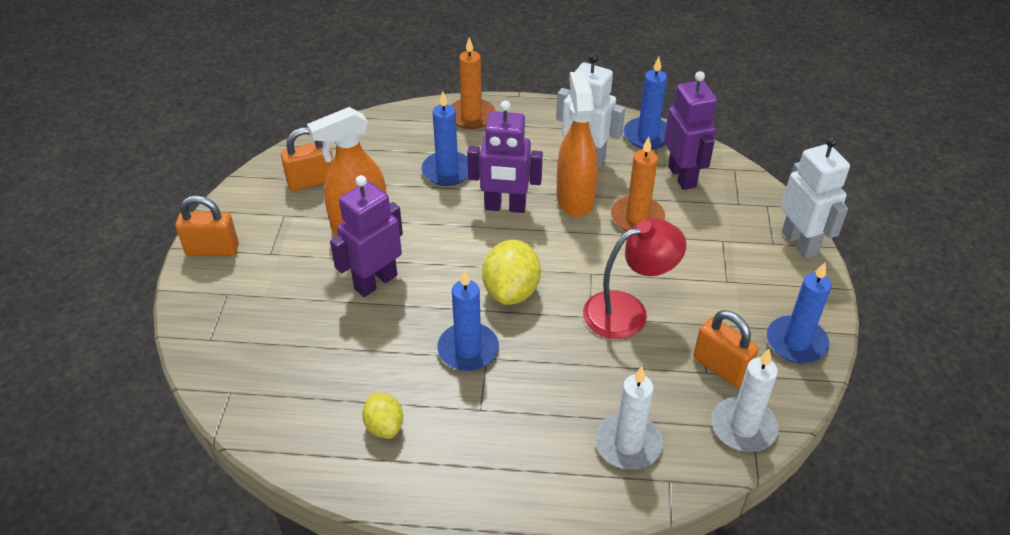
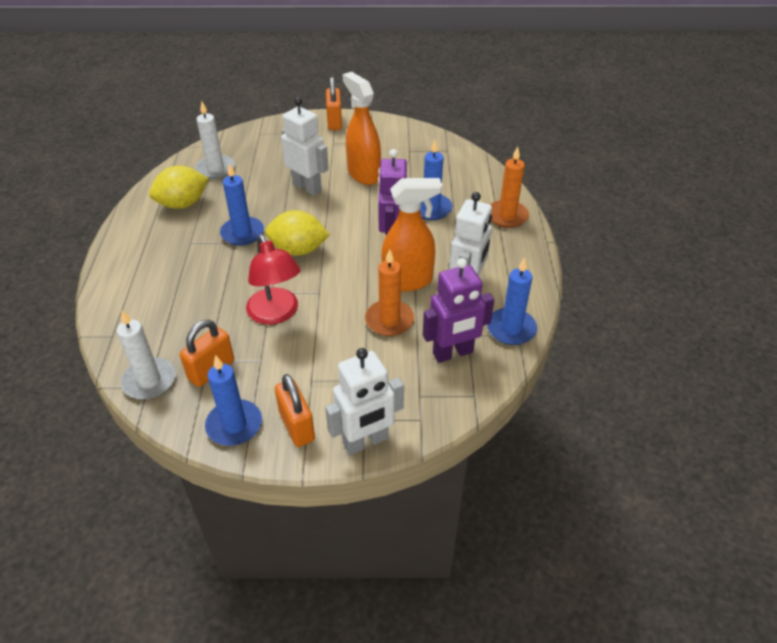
camera: 85 degrees right, 0 degrees up
orange padlock [281,127,333,191] -> orange padlock moved to [275,374,315,447]
purple robot [330,175,403,297] -> white robot [281,97,329,196]
yellow lemon [362,393,403,439] -> yellow lemon [149,166,209,209], size x1.65
white candle [595,366,663,470] -> white candle moved to [195,101,235,179]

